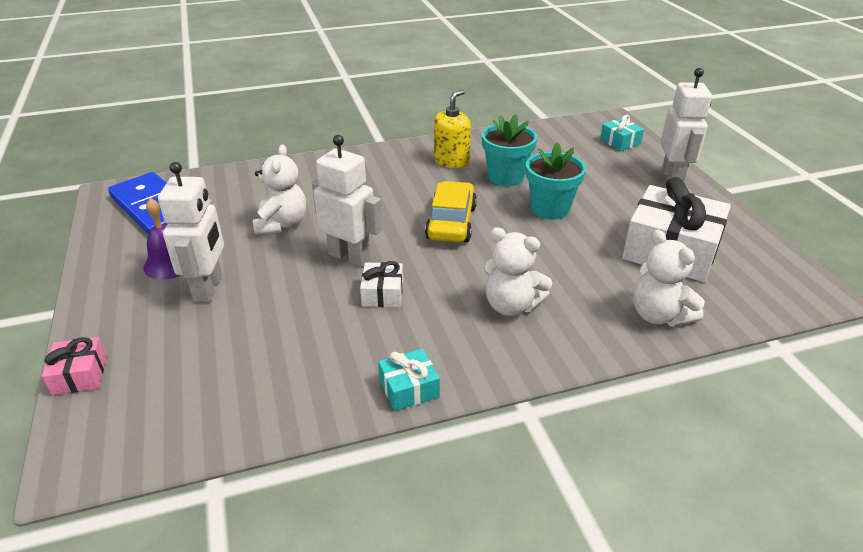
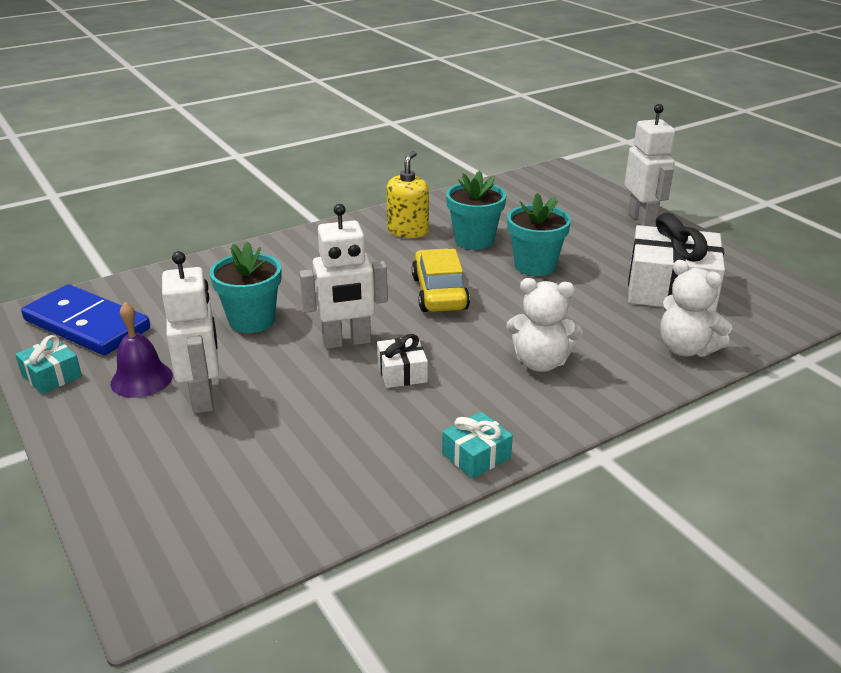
camera: 15 degrees left, 5 degrees down
pink gift [42,337,107,395] -> none
white teddy bear [253,145,306,235] -> turquoise flower pot [210,241,281,333]
white robot [312,135,382,267] -> white robot turned 150 degrees clockwise [299,204,388,349]
turquoise gift [600,115,644,151] -> turquoise gift moved to [15,335,82,394]

